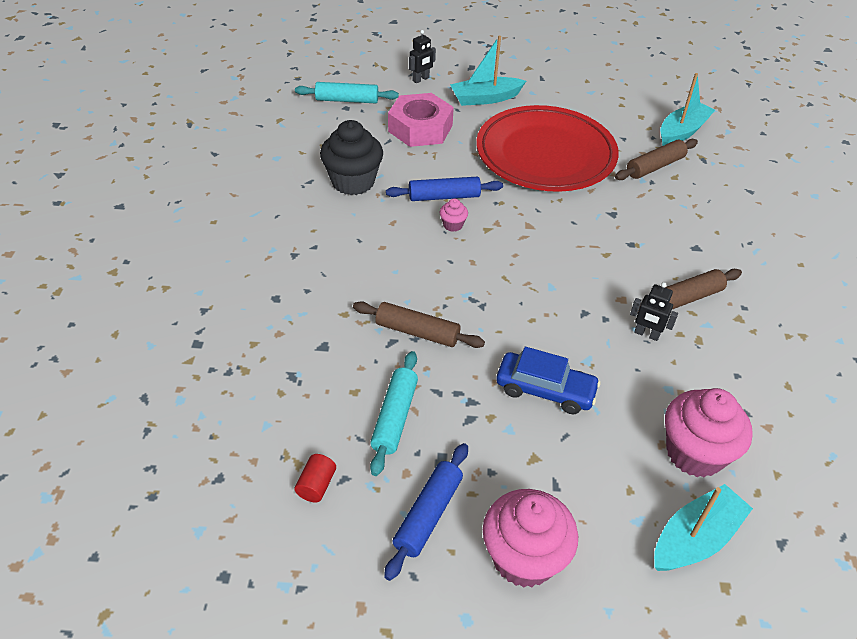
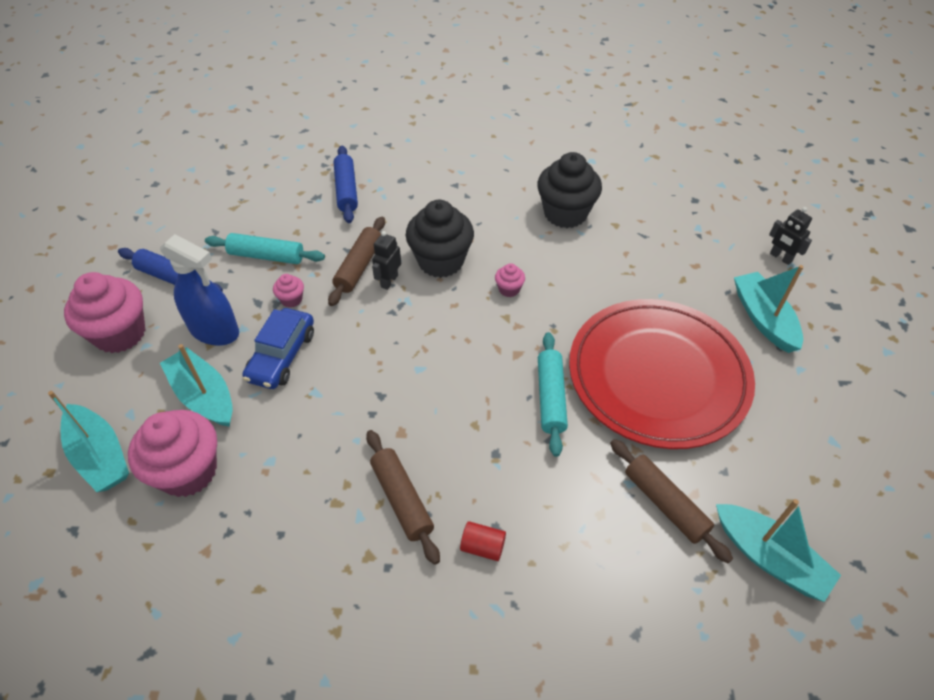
camera: 90 degrees right, 5 degrees up
red cylinder [294,454,336,502] -> red cylinder moved to [460,521,506,561]
turquoise rolling pin [295,82,399,103] -> turquoise rolling pin moved to [538,332,568,457]
blue rolling pin [386,177,503,201] -> blue rolling pin moved to [334,146,358,223]
pink nut [388,93,454,147] -> none
black robot [630,282,678,341] -> black robot moved to [372,231,401,290]
none -> blue spray bottle [160,234,239,346]
none -> turquoise boat [160,344,233,427]
none -> pink cupcake [273,274,304,308]
none -> black cupcake [406,200,474,278]

